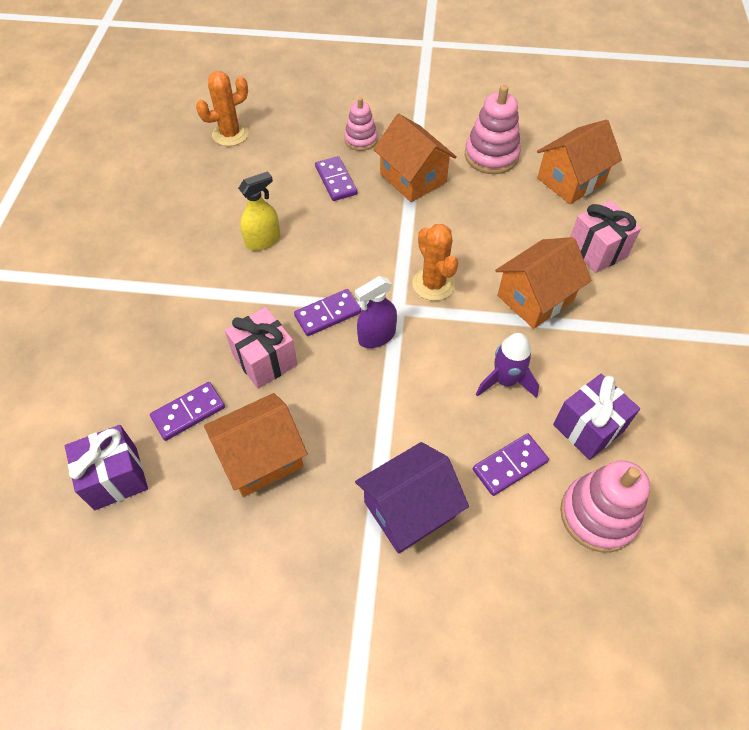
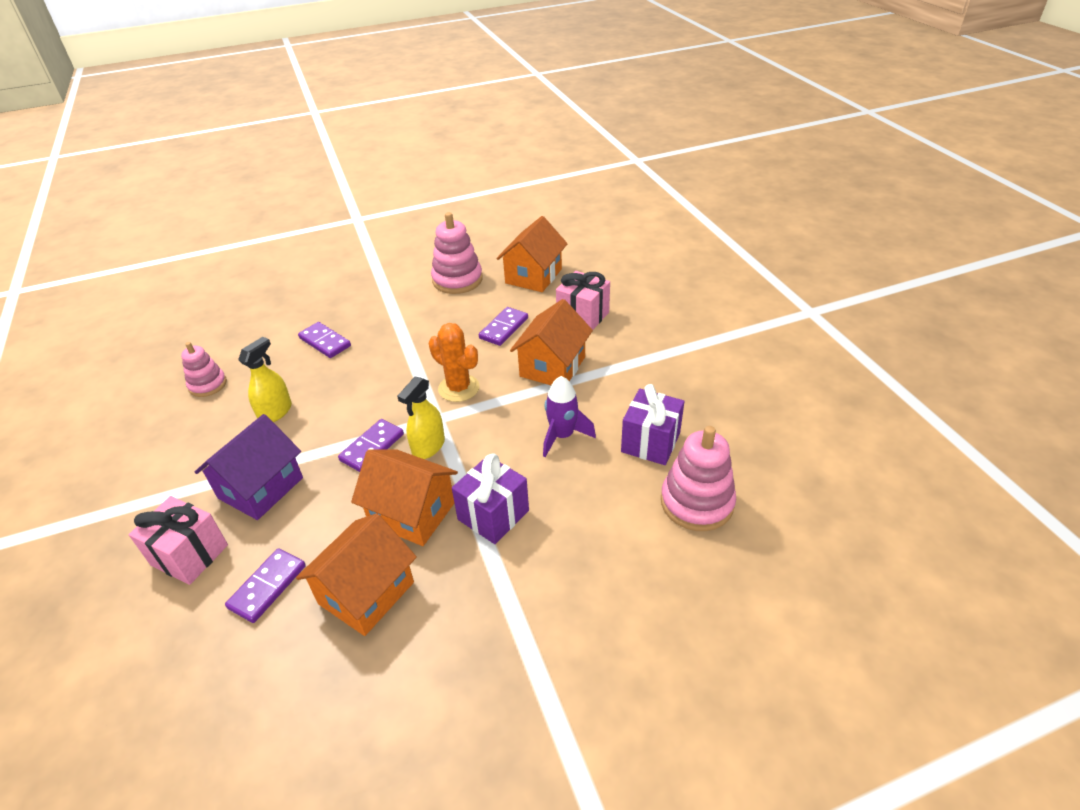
camera: 25 degrees left, 15 degrees down
purple gift [65,425,148,510] -> purple gift moved to [452,453,529,544]
orange cactus [196,71,249,146] -> none
pink gift [225,307,297,389] -> pink gift moved to [129,496,228,585]
pink stacking toy [344,97,378,151] -> pink stacking toy moved to [181,342,227,397]
purple spray bottle [355,276,397,348] -> yellow spray bottle [397,377,445,459]
purple house [355,442,469,554] -> purple house moved to [195,414,303,520]
orange house [373,114,457,202] -> orange house moved to [351,449,458,546]
purple domino [473,433,549,496] -> purple domino moved to [479,307,528,346]

